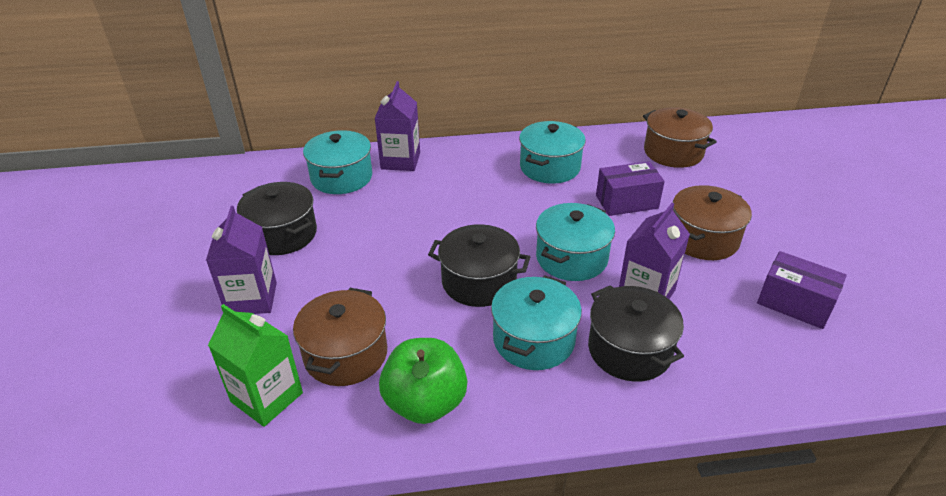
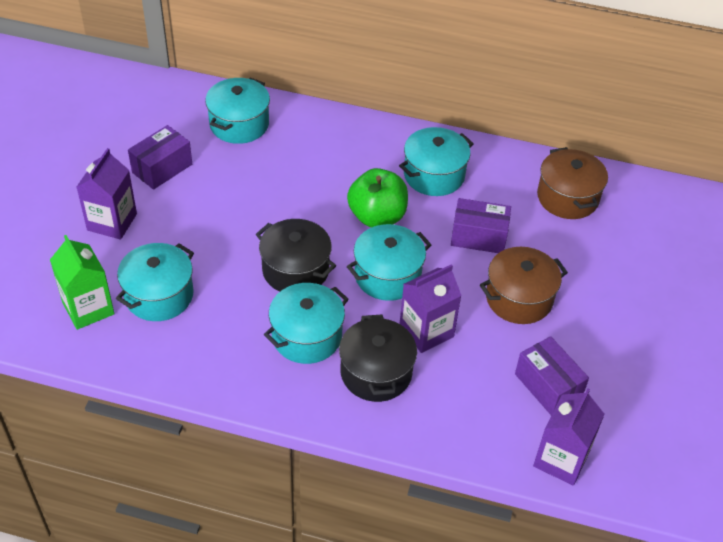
camera: 20 degrees right, 10 degrees up
black pot [237,182,317,255] -> purple box [128,125,192,190]
brown pot [293,288,387,386] -> turquoise pot [116,243,194,321]
purple carton [374,81,420,171] -> purple carton moved to [533,388,604,485]
green apple [379,338,467,424] -> green apple moved to [347,168,408,227]

